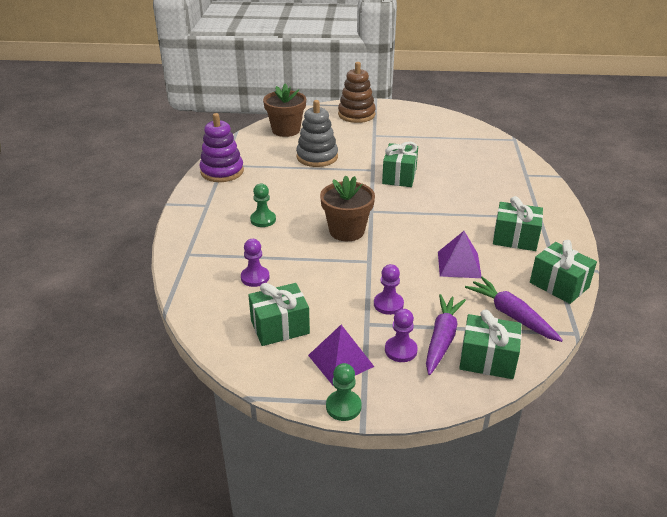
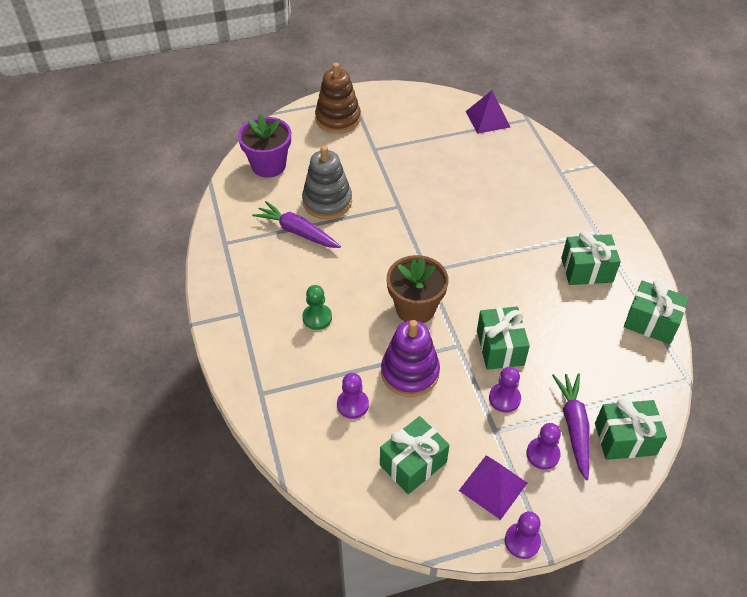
camera: 20 degrees left, 15 degrees up
purple stacking toy [200,113,244,182] -> purple stacking toy moved to [381,320,440,397]
brown flower pot [263,83,306,137] -> purple flower pot [238,114,291,178]
green pawn [326,363,362,421] -> purple pawn [505,511,541,559]
green gift [382,141,418,187] -> green gift moved to [477,307,530,370]
purple pyramid [438,231,482,278] -> purple pyramid moved to [465,90,510,134]
purple carrot [465,277,563,342] -> purple carrot moved to [252,201,341,248]

